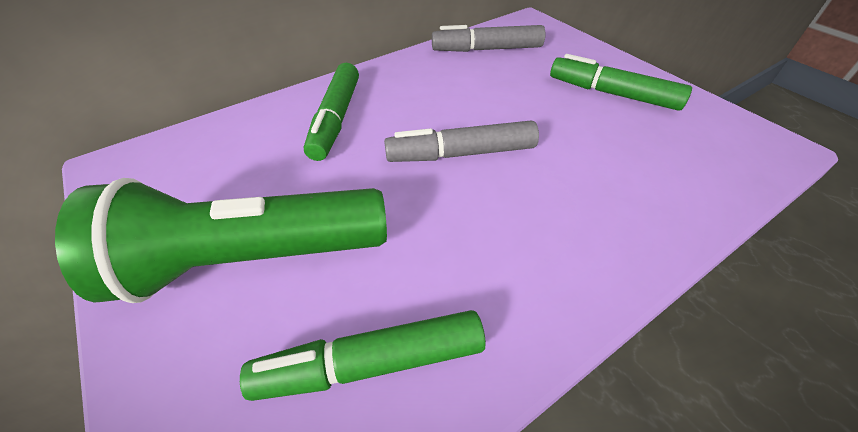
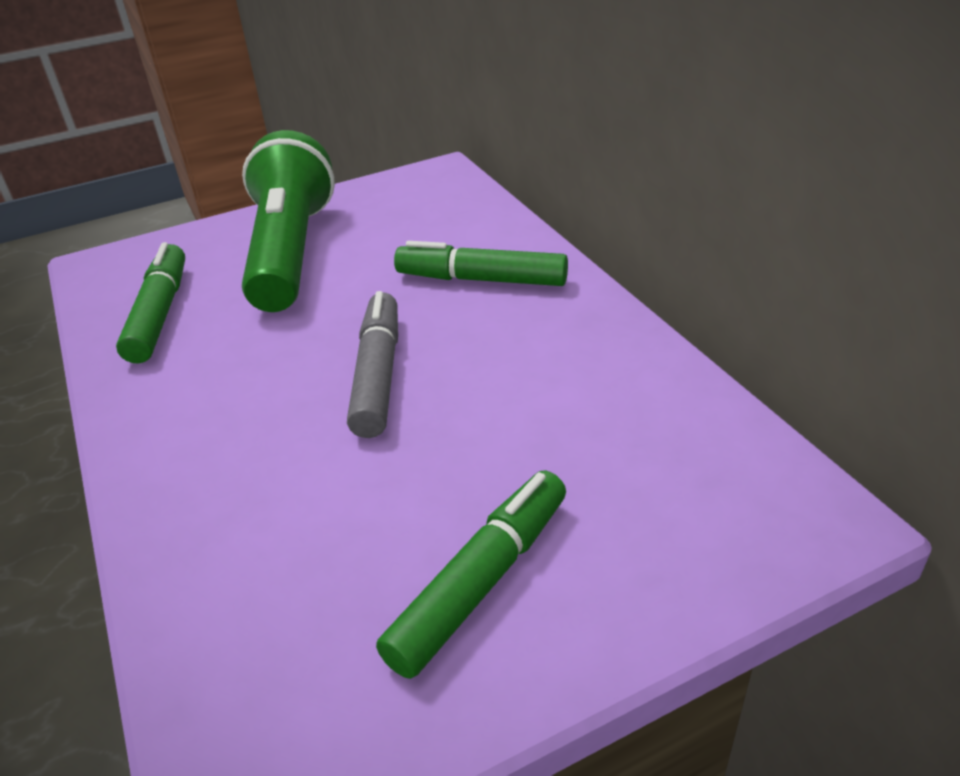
camera: 100 degrees right, 10 degrees down
grey marker [432,25,545,52] -> none

